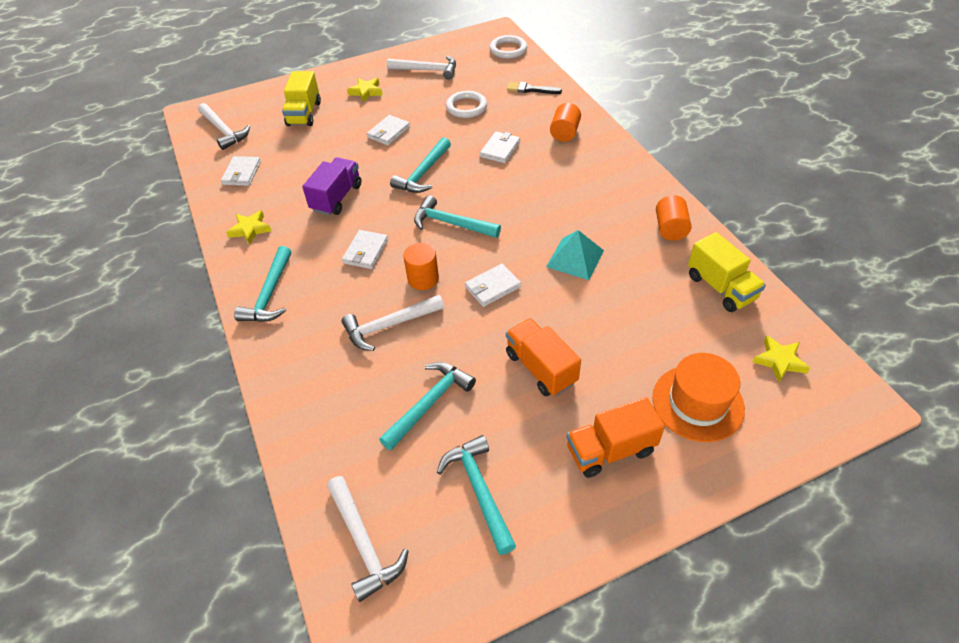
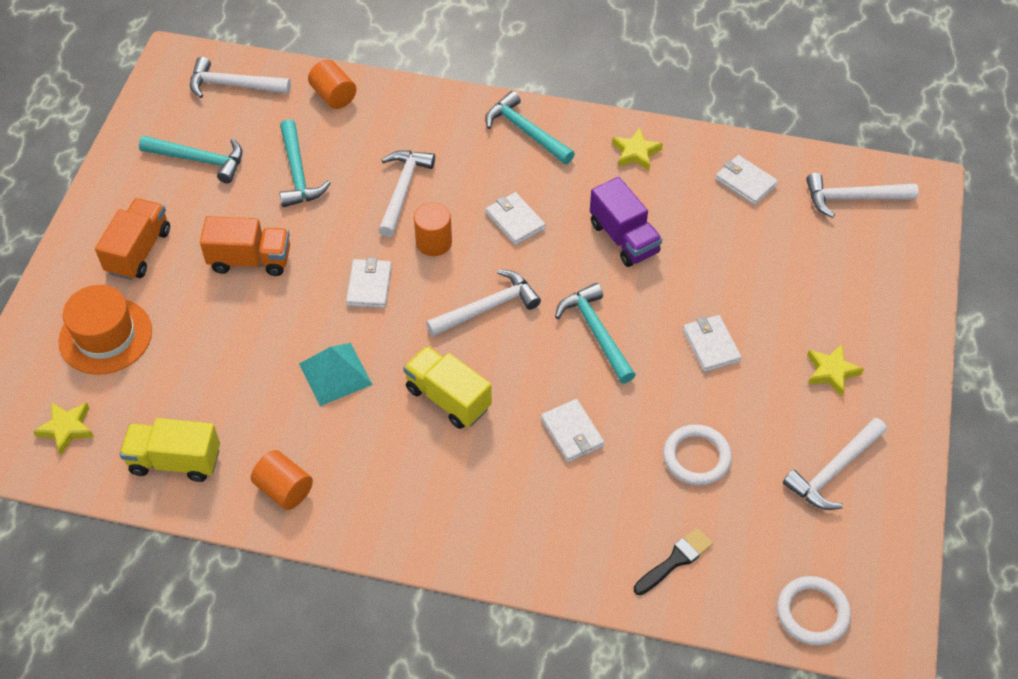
camera: 125 degrees right, 5 degrees up
yellow truck [282,71,321,126] -> yellow truck moved to [403,346,492,429]
turquoise hammer [414,195,501,238] -> white hammer [426,269,541,337]
orange cylinder [550,103,581,142] -> orange cylinder moved to [308,60,357,109]

